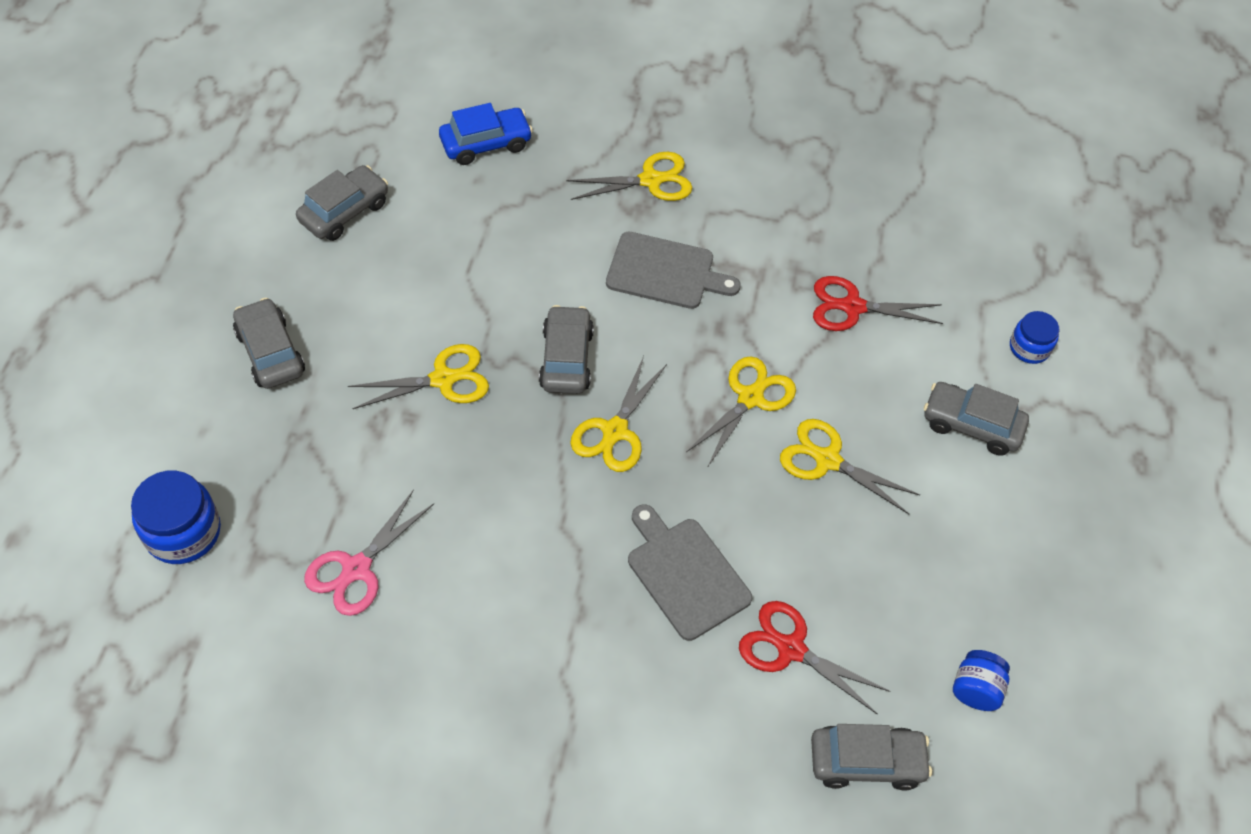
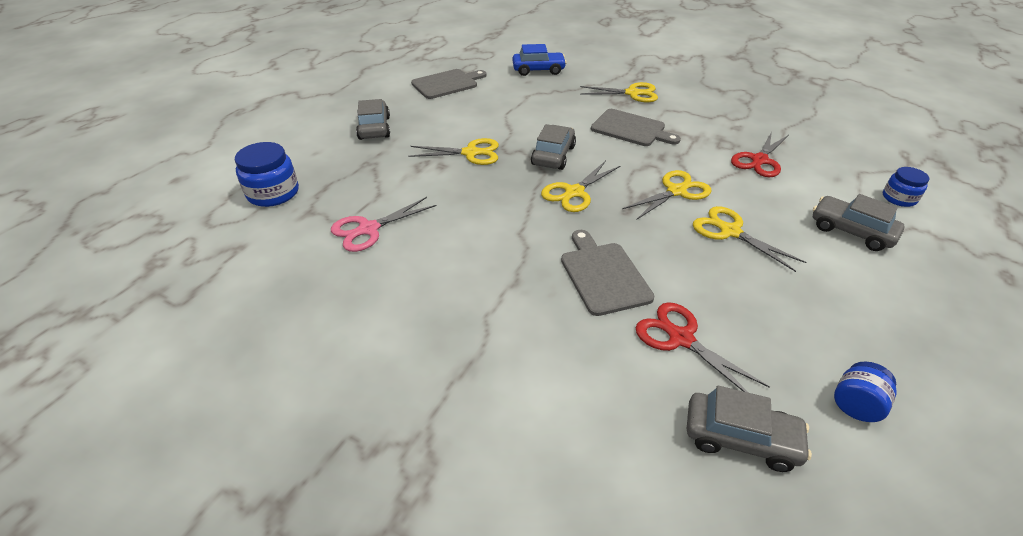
camera: 20 degrees right, 15 degrees down
grey car [296,165,388,241] -> grey cutting board [411,69,487,99]
red scissors [813,276,943,331] -> red scissors turned 75 degrees counterclockwise [731,132,788,177]

